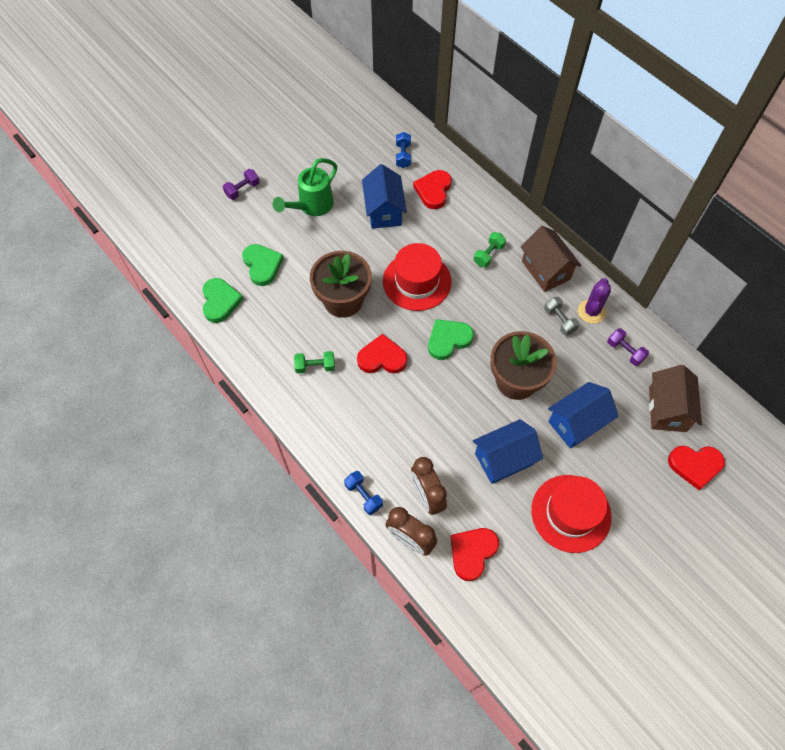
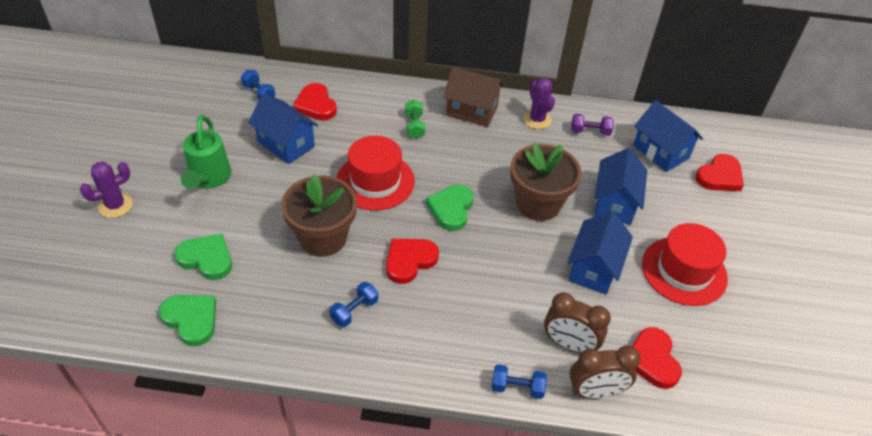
camera: 45 degrees left, 15 degrees down
purple dumbbell [223,169,260,200] -> purple cactus [80,162,133,218]
green dumbbell [294,351,335,374] -> blue dumbbell [329,282,378,327]
grey dumbbell [544,297,580,336] -> none
brown house [649,365,702,432] -> blue house [633,100,703,172]

